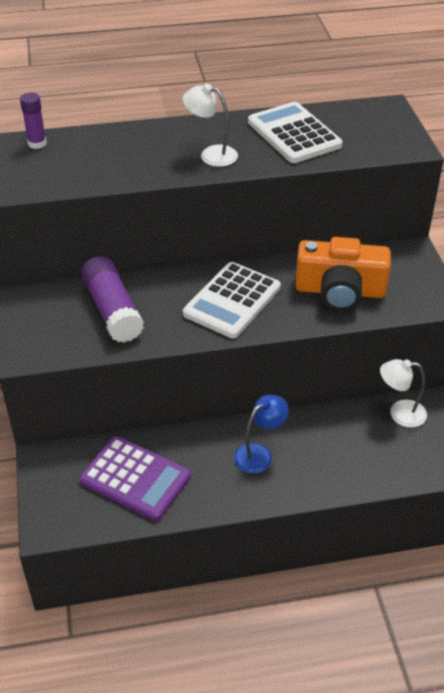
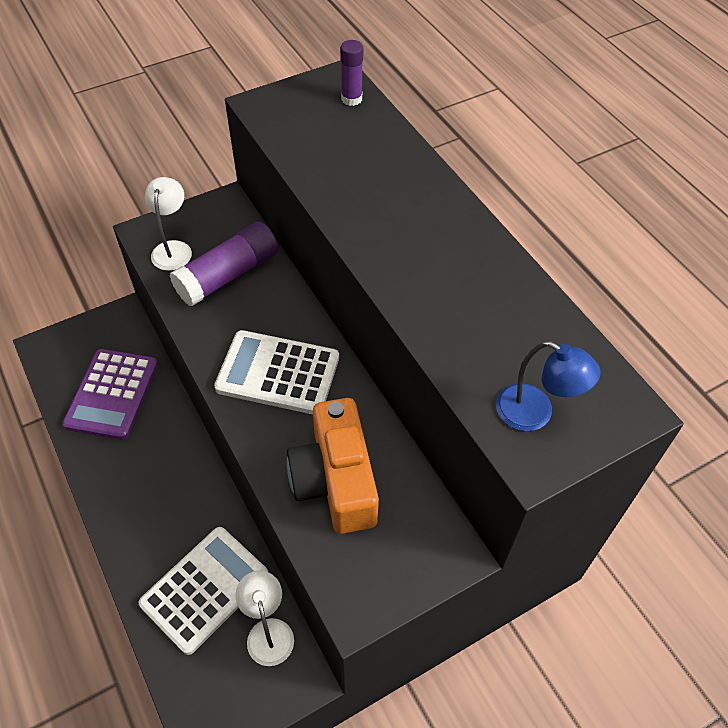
camera: 70 degrees right, 10 degrees up
white lamp [183,84,238,167] -> white lamp moved to [145,177,192,271]
blue lamp [234,395,289,474] -> blue lamp moved to [496,341,601,431]
white calculator [248,102,343,163] -> white calculator moved to [139,527,268,655]

